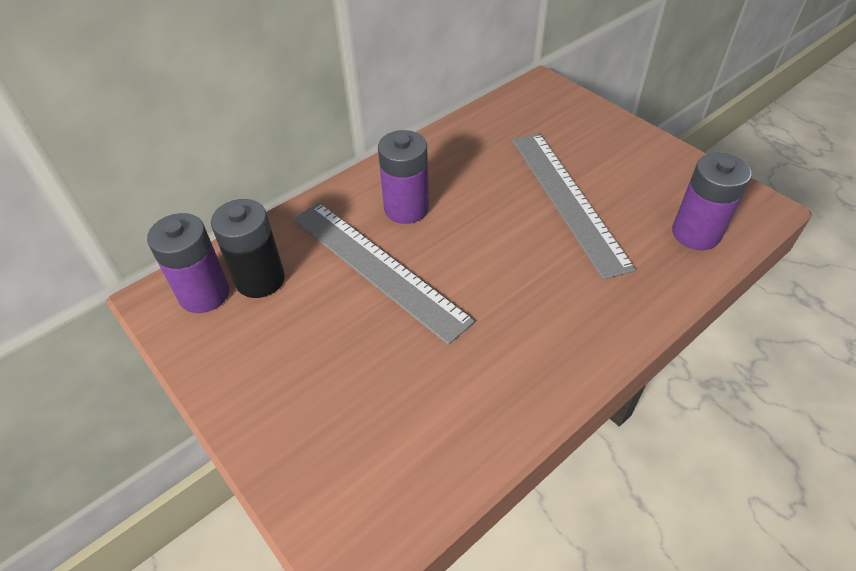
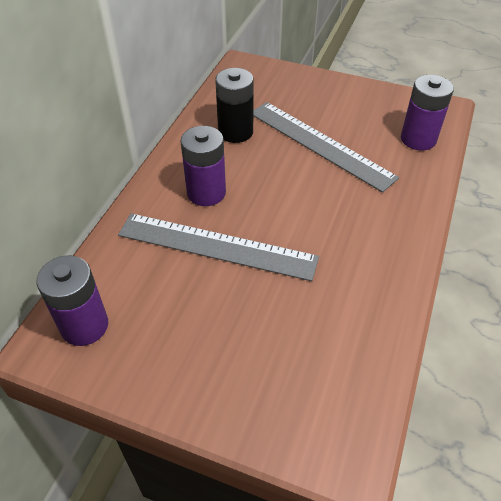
camera: 30 degrees left, 0 degrees up
black battery [211,199,285,298] -> black battery moved to [215,68,254,143]

